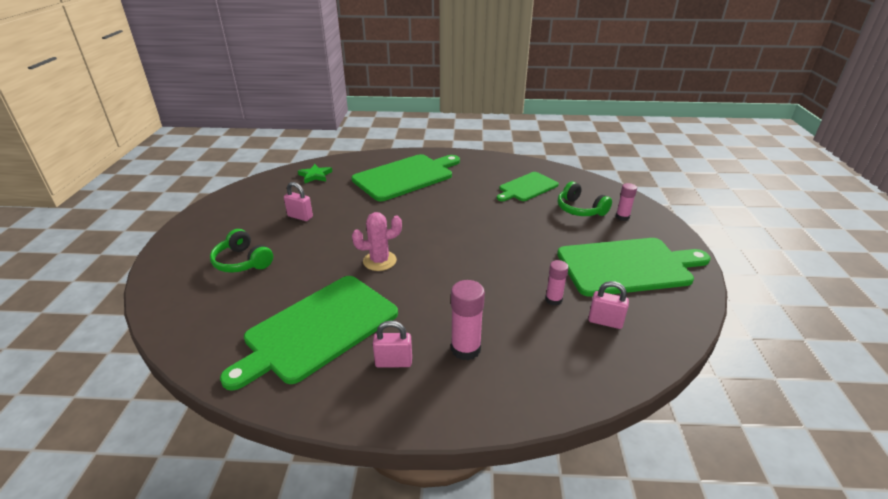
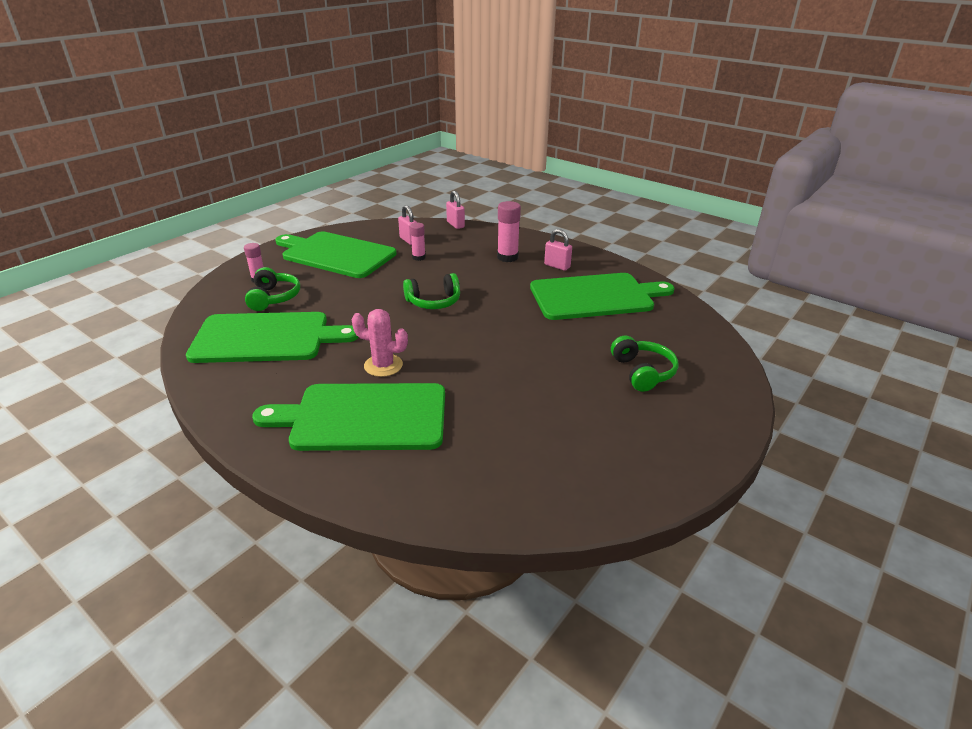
camera: 145 degrees left, 0 degrees up
pink padlock [284,182,313,221] -> pink padlock moved to [446,191,465,229]
green star [298,164,332,183] -> none
pink cactus [352,212,402,271] -> pink cactus moved to [352,309,408,377]
green cutting board [497,172,559,201] -> green cutting board [186,312,359,363], size x1.70
none -> green headphones [403,273,460,309]

